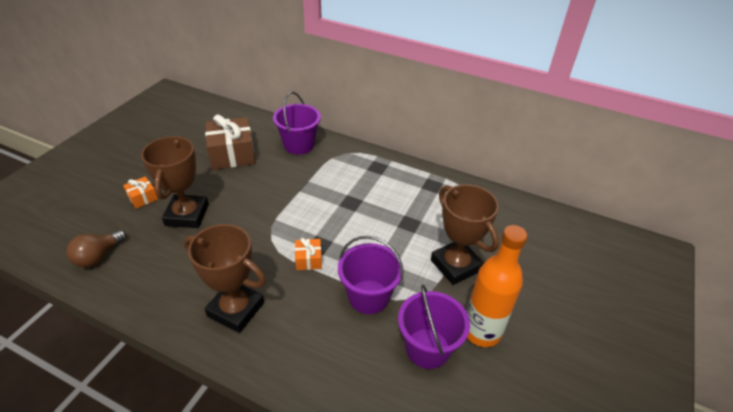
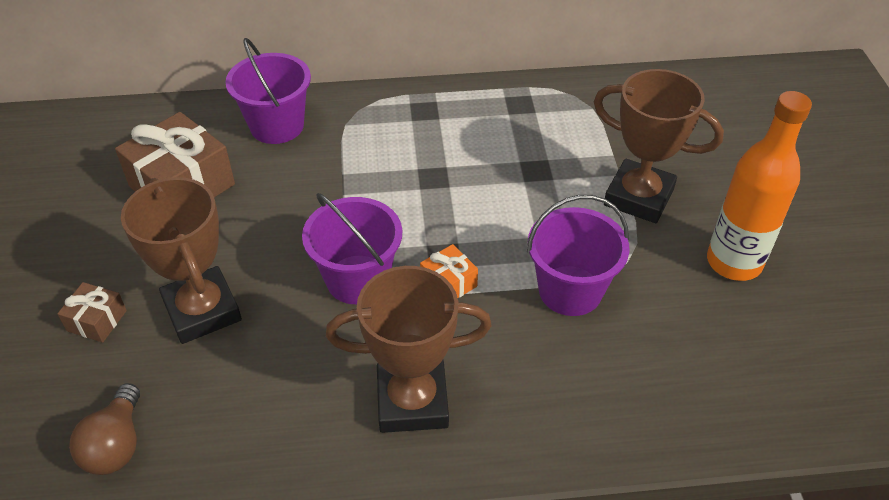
camera: 30 degrees left, 5 degrees up
orange gift [123,177,158,209] -> brown gift [57,282,127,343]
purple bucket [398,285,470,369] -> purple bucket moved to [302,193,402,304]

